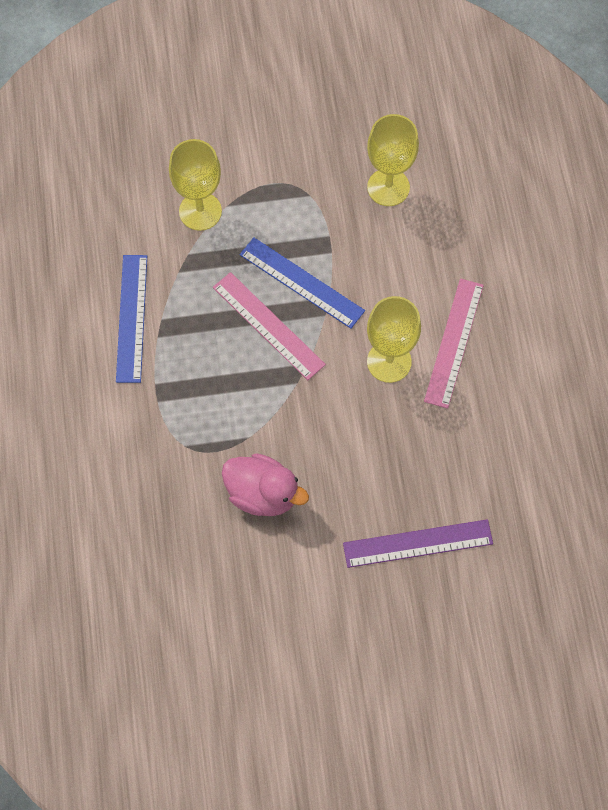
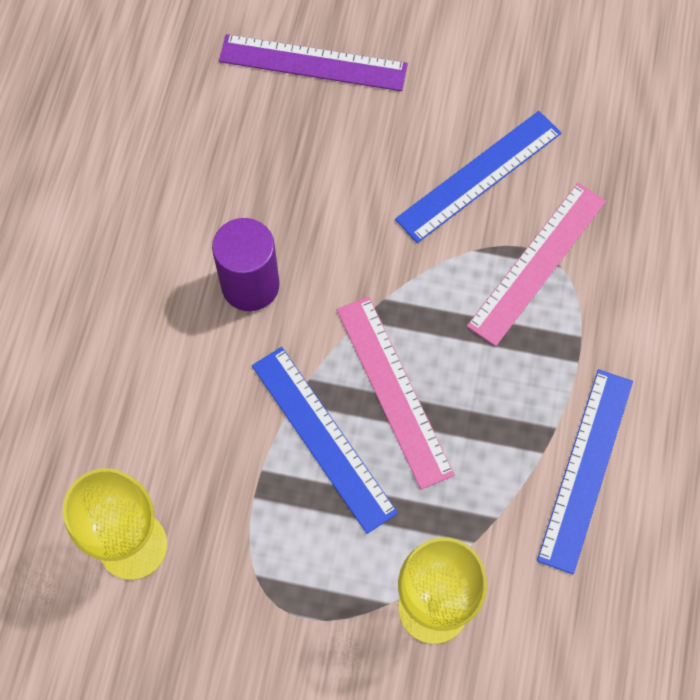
camera: 160 degrees left, 0 degrees up
pink duck [222,453,309,516] -> blue ruler [395,111,561,243]
yellow goblet [367,296,421,383] -> purple cylinder [212,218,280,311]
pink ruler [424,278,484,409] -> pink ruler moved to [467,183,606,346]

